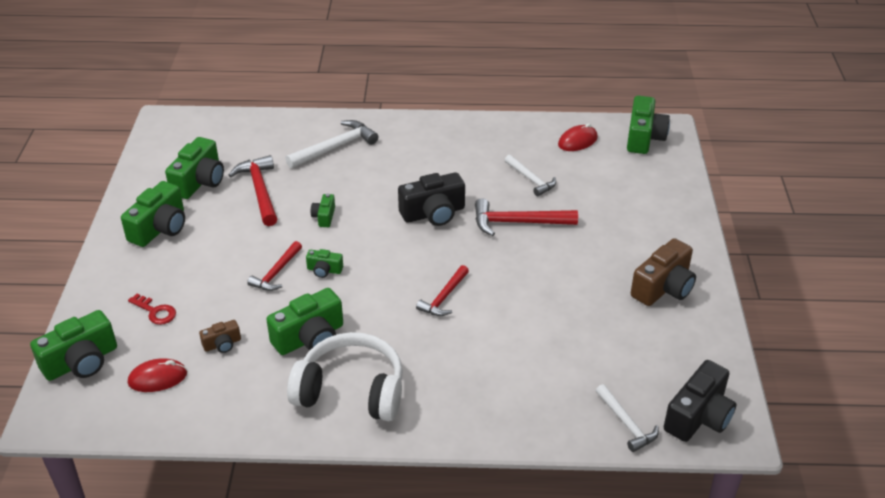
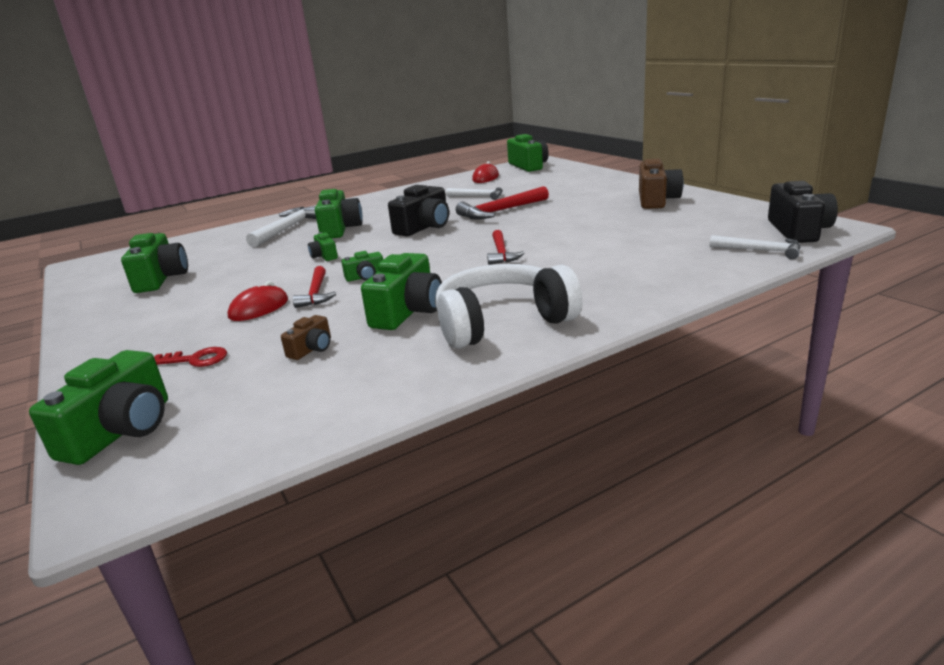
camera: 30 degrees left, 15 degrees down
green camera [121,181,185,247] -> green camera moved to [315,189,363,239]
red mouse [128,358,187,392] -> red mouse moved to [228,281,288,321]
red hammer [228,155,277,226] -> none

